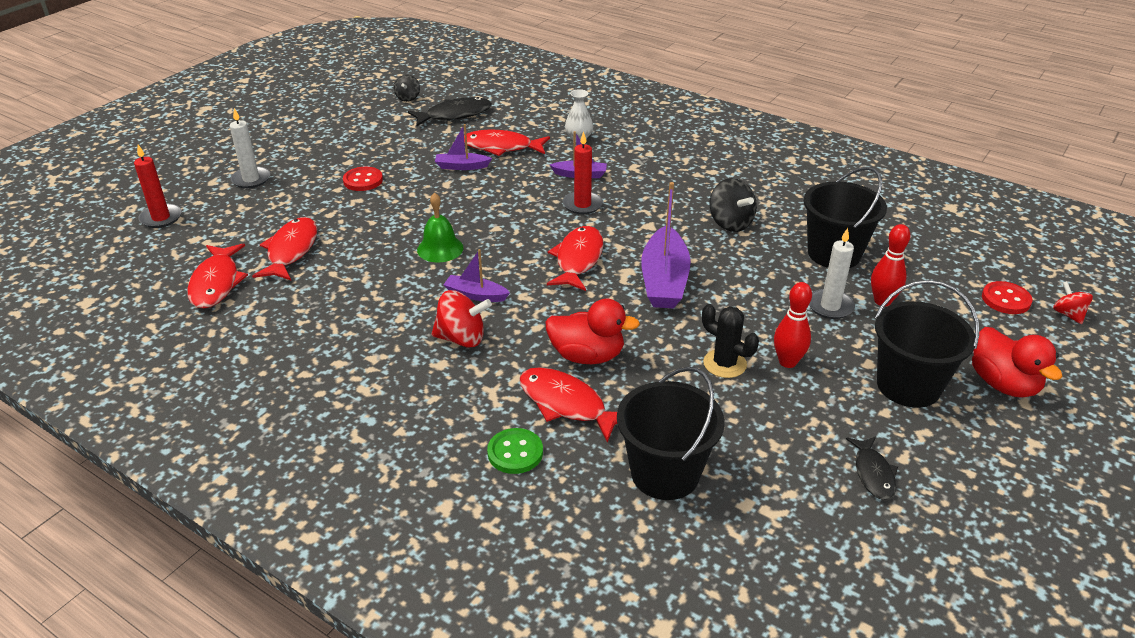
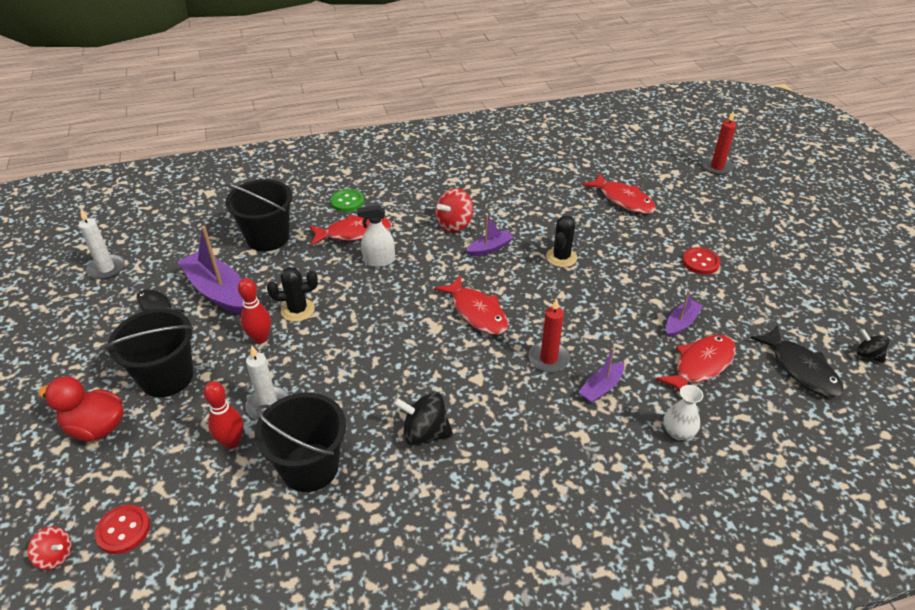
camera: 130 degrees right, 5 degrees up
red fish [187,244,248,308] -> none
white candle [230,108,270,188] -> white candle moved to [79,209,125,279]
black fish [408,97,492,126] -> black fish turned 45 degrees counterclockwise [750,326,844,398]
green bell [417,193,464,262] -> black cactus [546,216,577,267]
red duck [545,298,640,364] -> white spray bottle [357,205,395,267]
purple boat [641,182,691,308] -> purple boat moved to [177,226,243,315]

